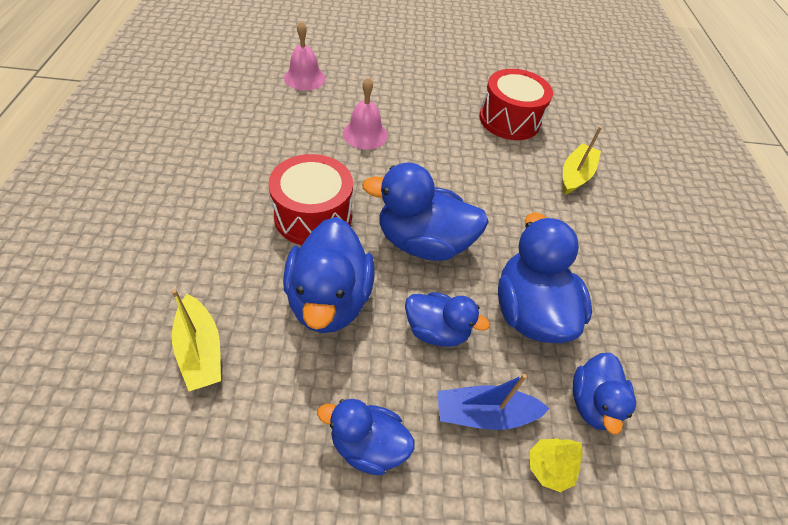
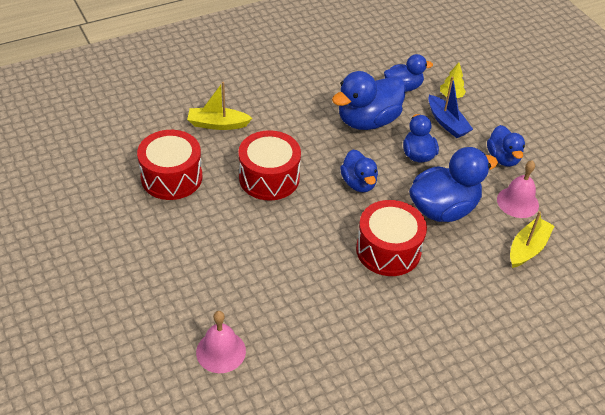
camera: 115 degrees left, 5 degrees down
pink bell [343,77,388,150] -> pink bell moved to [497,160,539,218]
blue duck [362,162,489,261] -> blue duck [340,150,378,192], size x0.60
none -> red drum [238,130,301,201]

